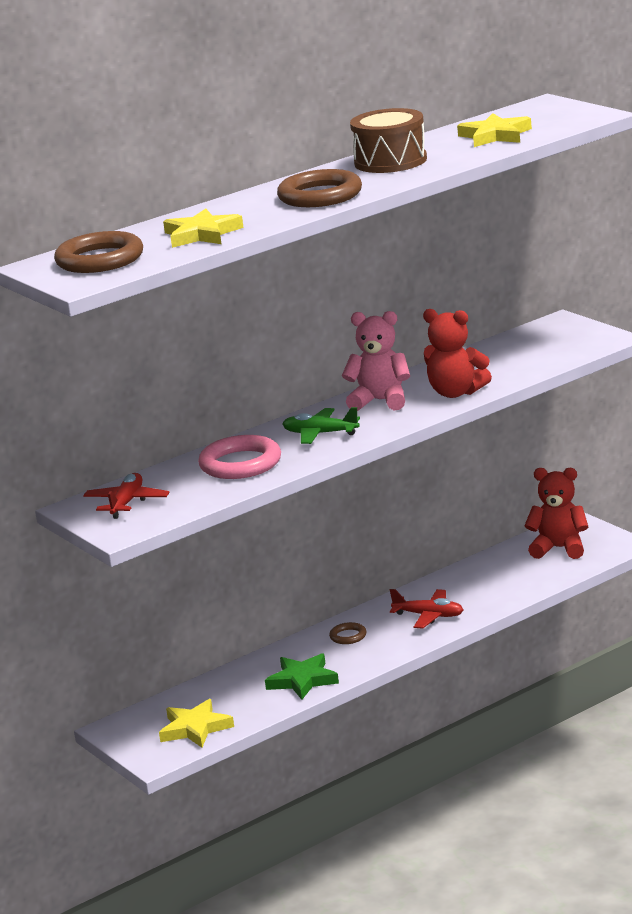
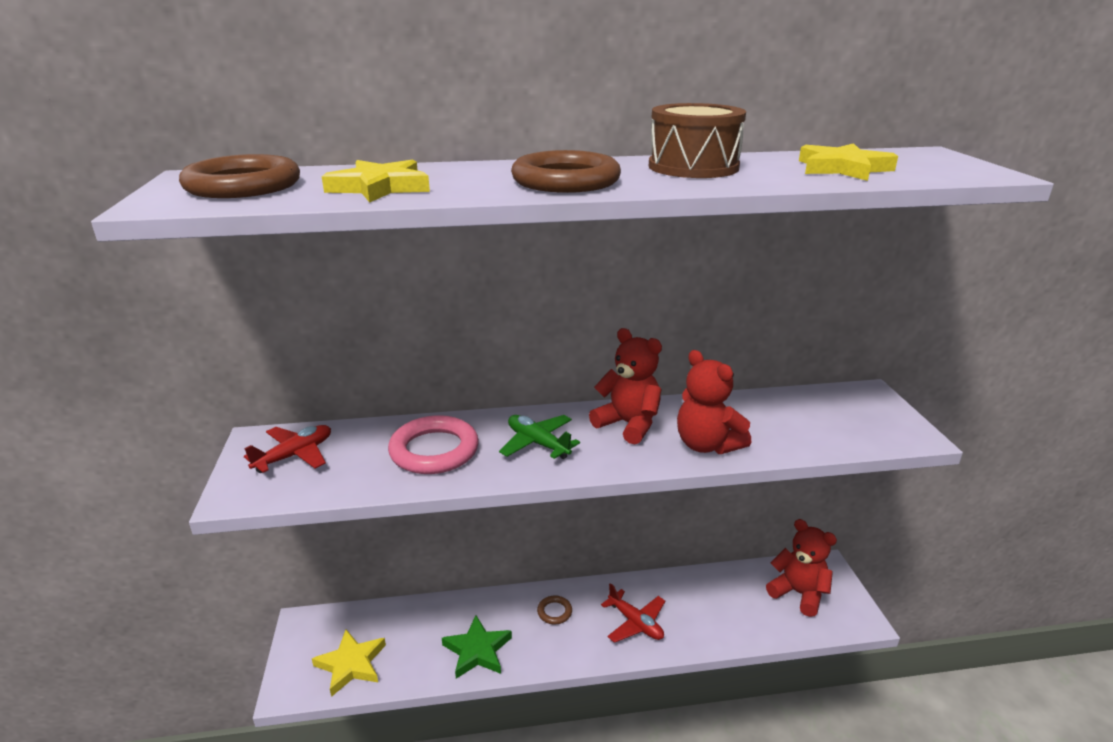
camera: 25 degrees right, 5 degrees up
pink teddy bear [342,311,410,411] -> red teddy bear [589,328,662,445]

